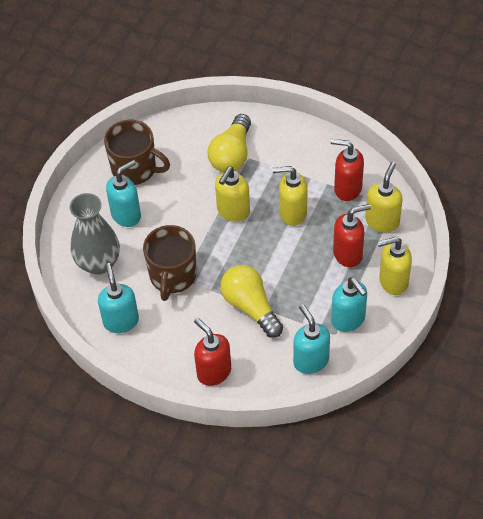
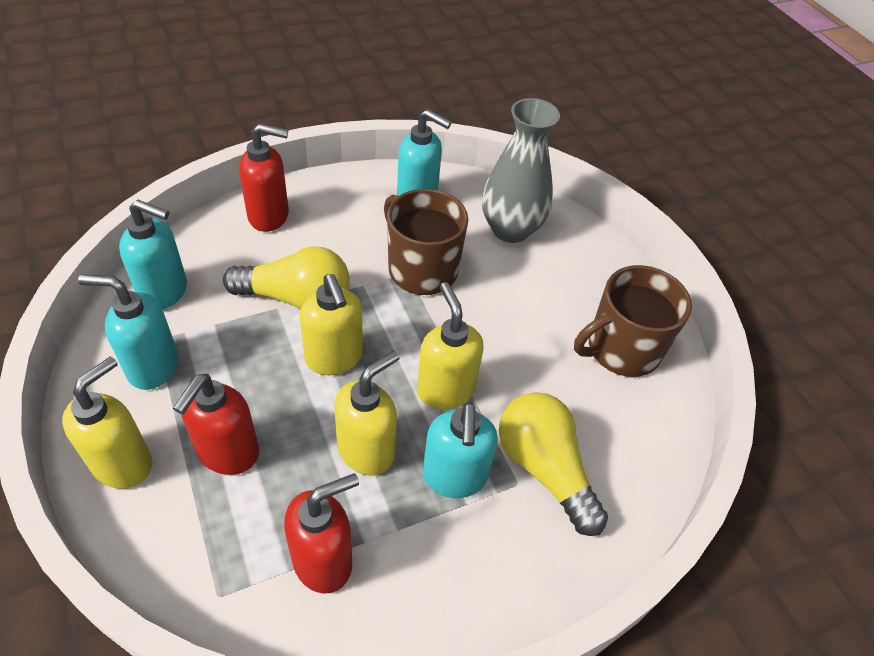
camera: 125 degrees right, 5 degrees down
turquoise soap dispenser [106,160,141,227] -> turquoise soap dispenser moved to [423,402,498,498]
yellow soap dispenser [365,162,403,233] -> yellow soap dispenser moved to [299,274,363,375]

